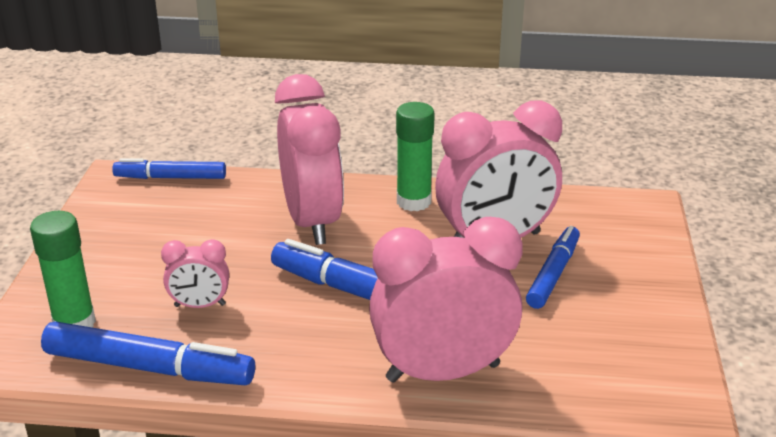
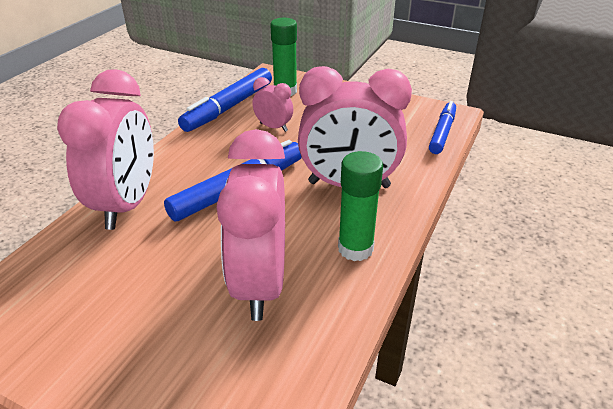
camera: 110 degrees right, 5 degrees up
pink clock [161,239,229,308] -> pink clock turned 105 degrees clockwise [252,77,293,132]
blue marker [526,226,580,309] -> none

